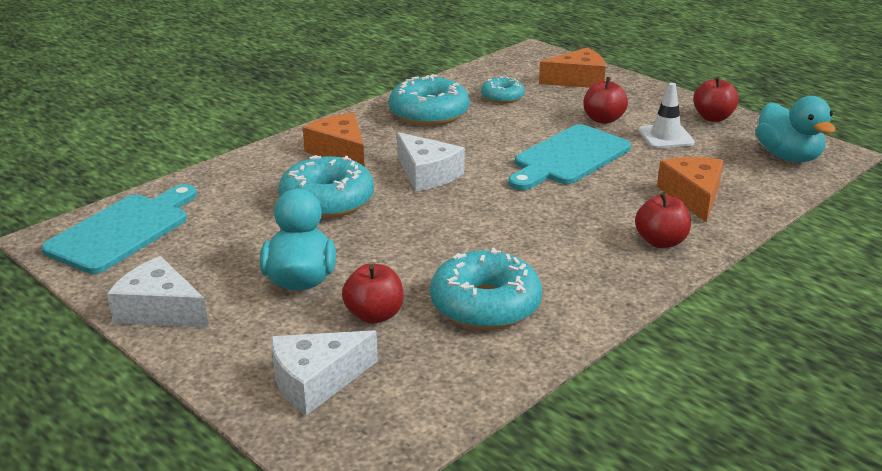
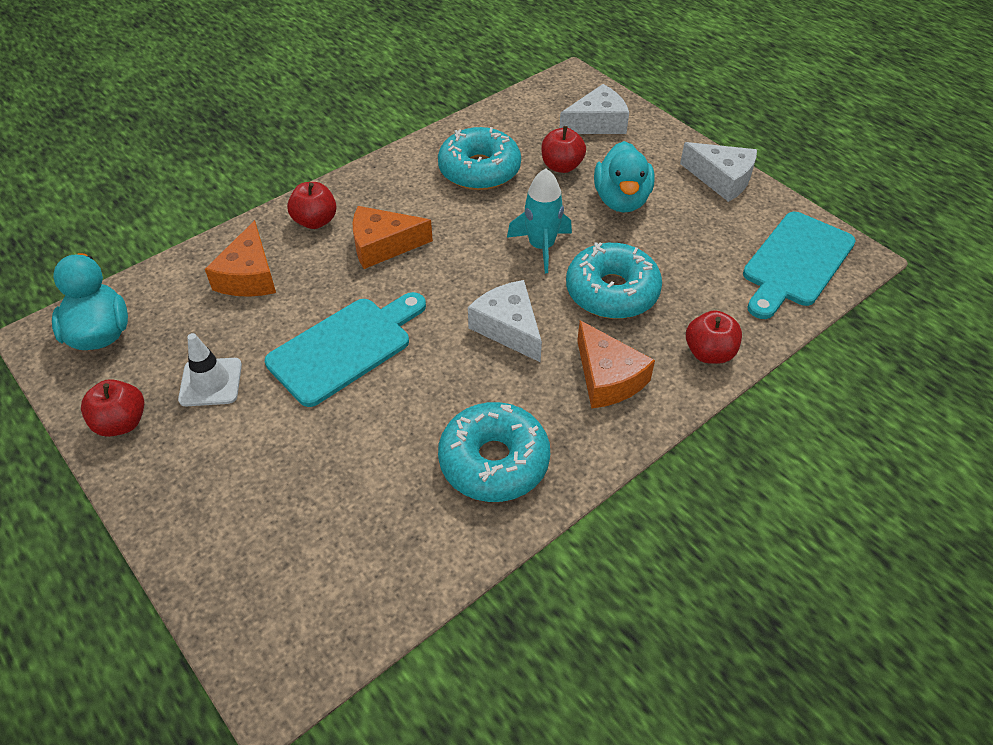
camera: 175 degrees left, 20 degrees up
turquoise donut [481,76,525,104] -> none
orange cheese [539,47,606,88] -> orange cheese moved to [353,206,433,269]
red apple [583,77,628,124] -> red apple moved to [686,310,742,364]
none -> turquoise rocket [507,169,572,273]

